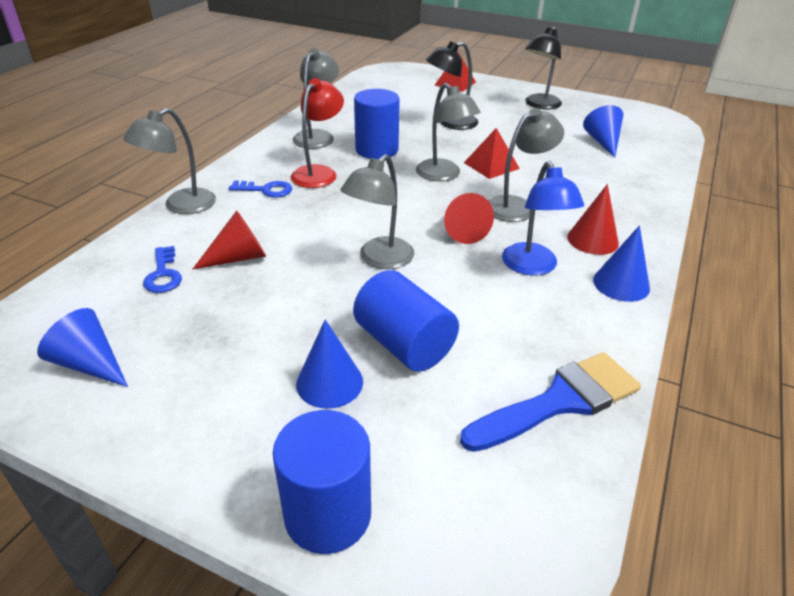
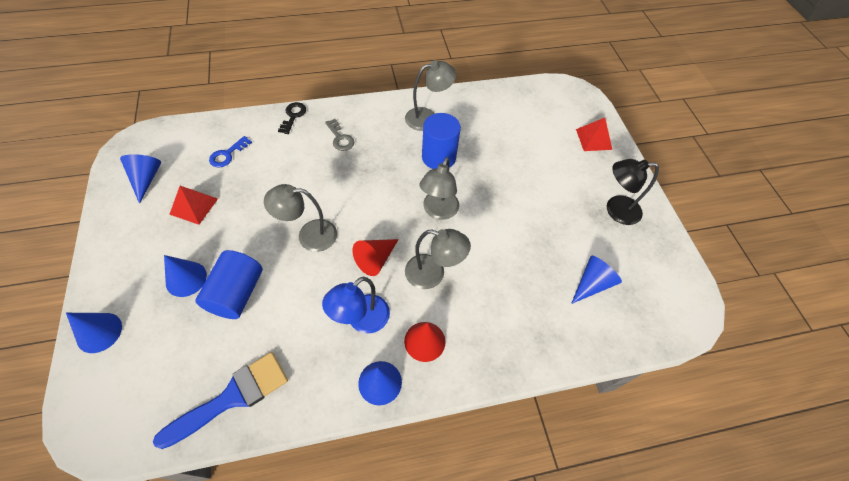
camera: 50 degrees right, 20 degrees up
grey lamp [123,108,216,214] -> black key [278,102,306,134]
red cone [192,210,266,270] -> none
blue key [229,180,292,198] -> grey key [325,119,354,151]
blue cylinder [273,410,371,554] -> blue cone [66,313,122,353]
red lamp [291,78,344,188] -> none
black lamp [426,41,478,130] -> none
blue brush [460,352,641,452] -> blue brush turned 60 degrees counterclockwise [153,352,288,449]
red pyramid [464,128,520,179] -> red pyramid moved to [169,186,218,225]

